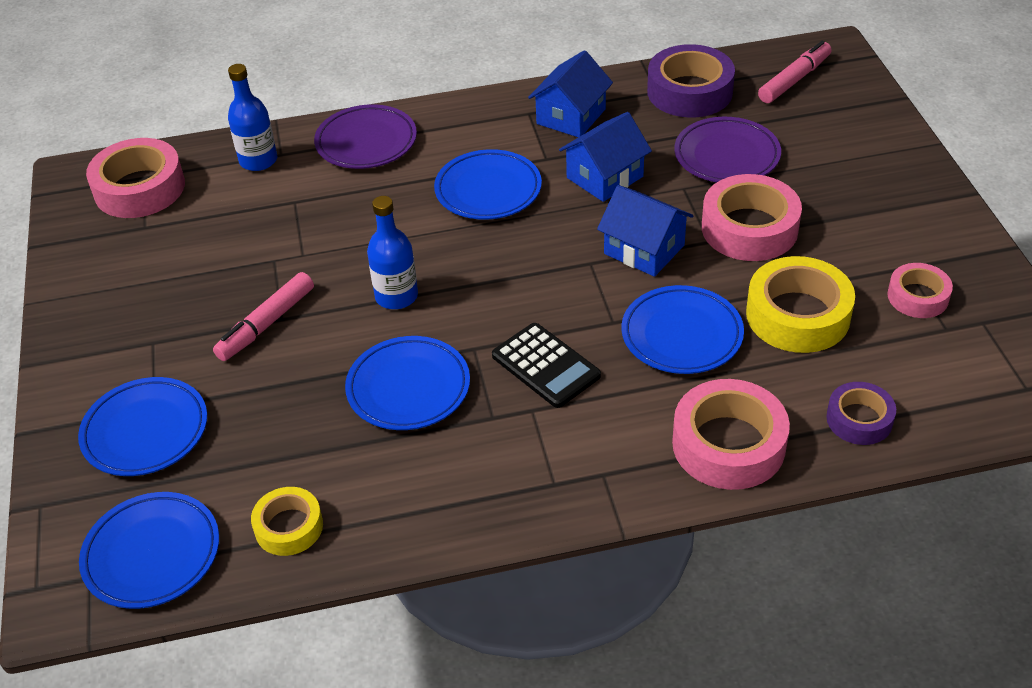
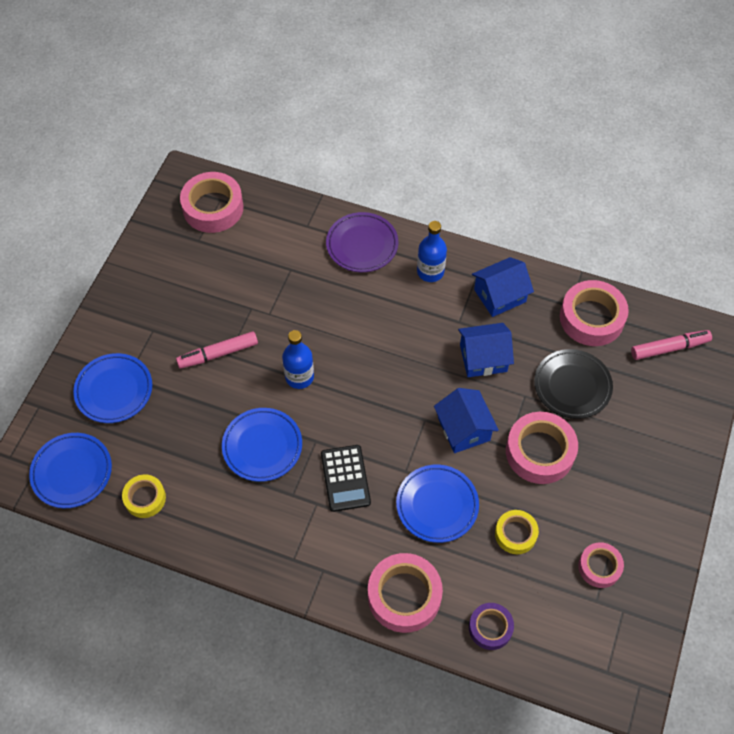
camera: 30 degrees right, 15 degrees up
blue bottle [228,64,277,171] -> blue bottle moved to [417,221,447,282]
blue plate [434,149,542,220] -> none
purple tape [647,44,735,117] -> pink tape [560,280,629,346]
purple plate [674,117,781,182] -> black plate [534,349,613,419]
yellow tape [746,256,855,353] -> yellow tape [495,510,539,554], size x0.59

